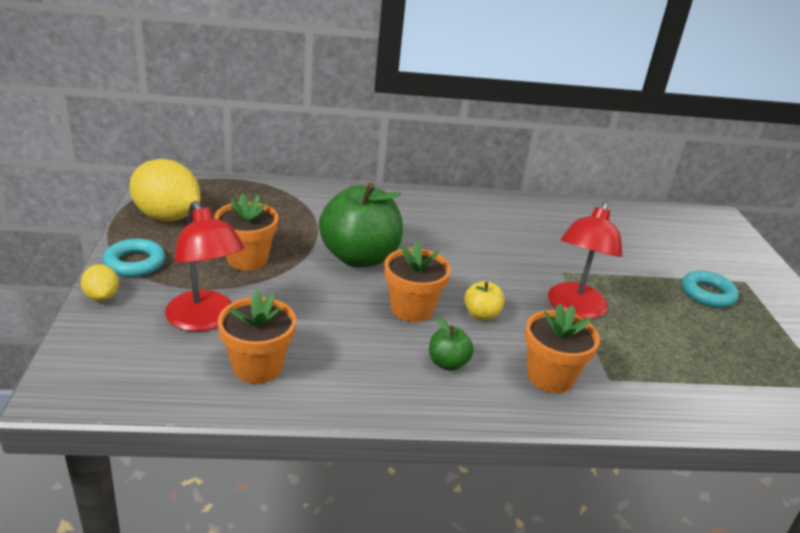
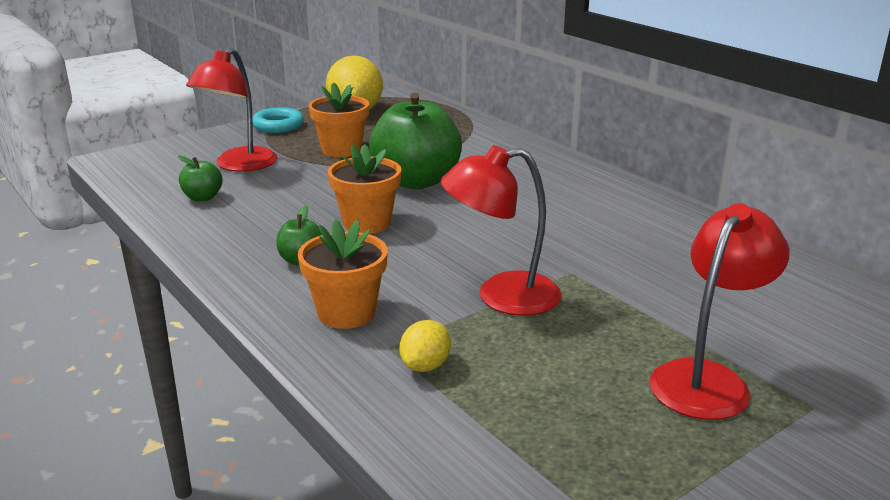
camera: 60 degrees right, 5 degrees down
yellow lemon [81,264,119,301] -> yellow lemon moved to [399,320,451,372]
orange flower pot [218,290,296,384] -> green apple [178,156,223,201]
yellow apple [464,281,505,321] -> none
turquoise ring [682,271,739,308] -> red lamp [650,203,789,420]

